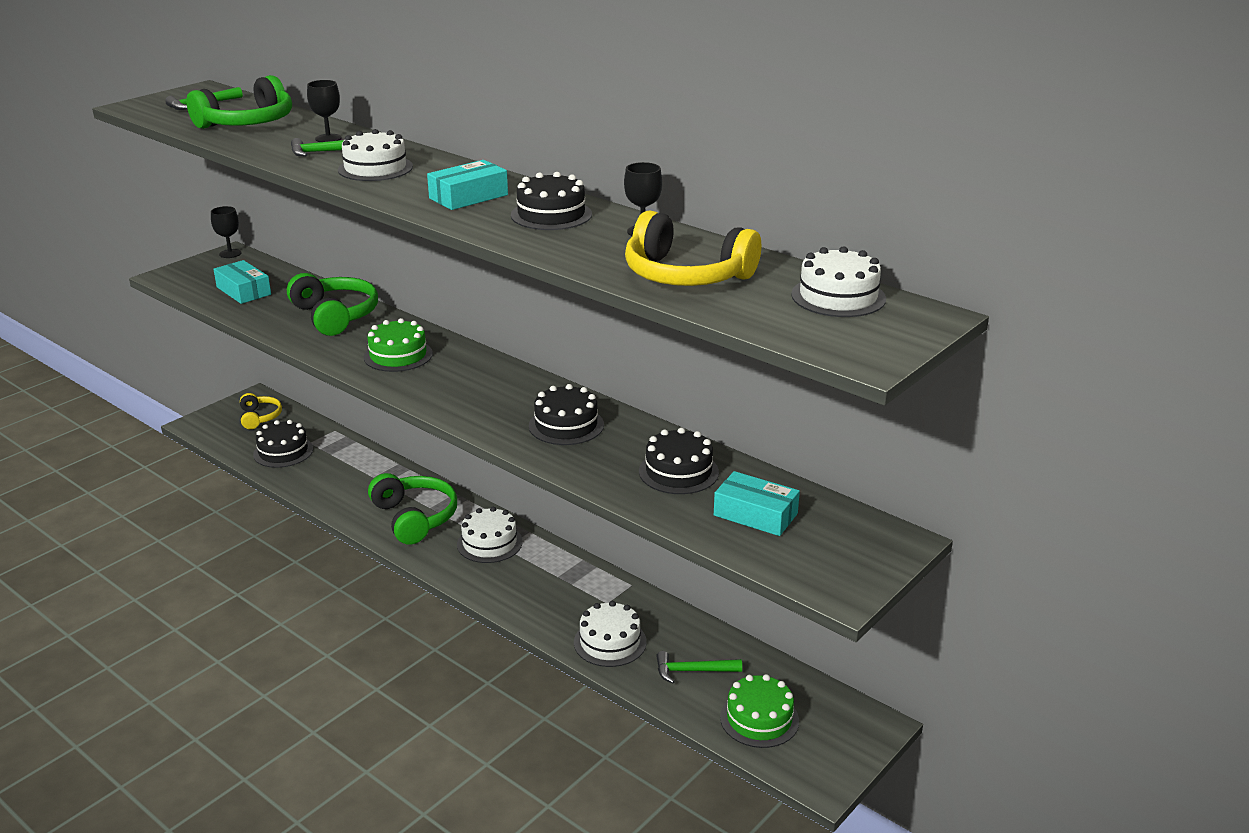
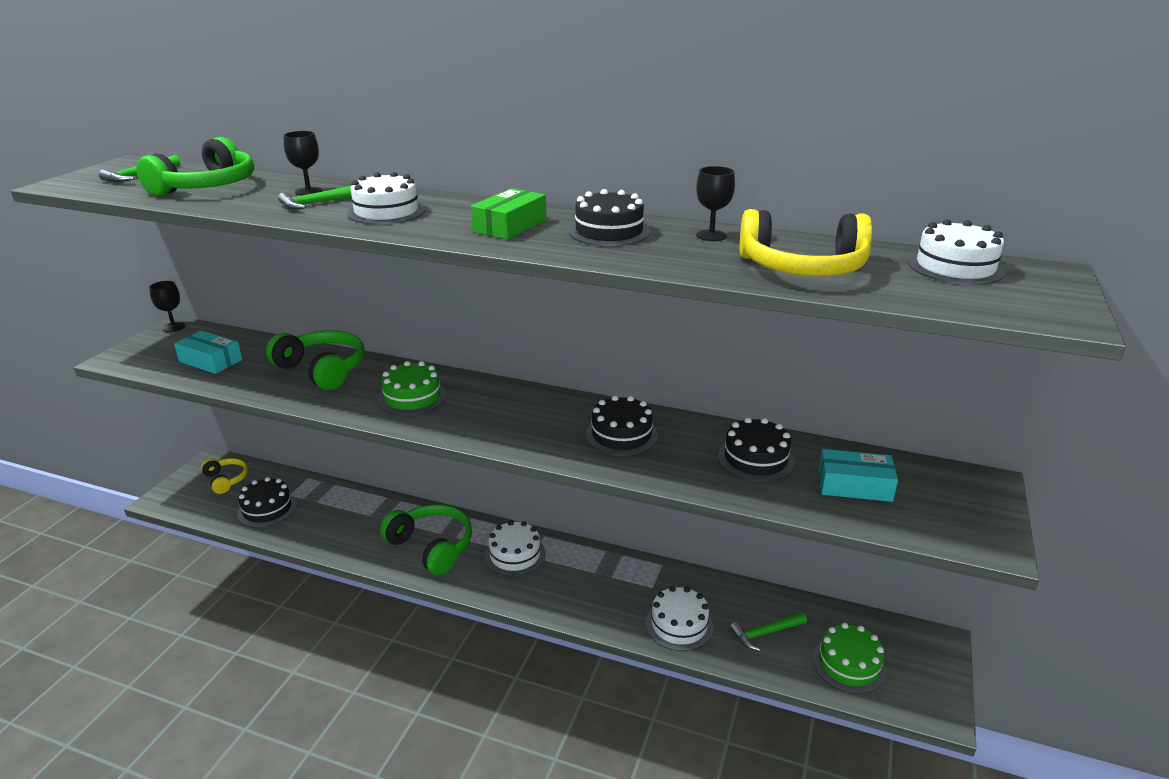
camera: 20 degrees left, 0 degrees up
turquoise box [427,160,508,210] -> green box [471,188,547,240]

